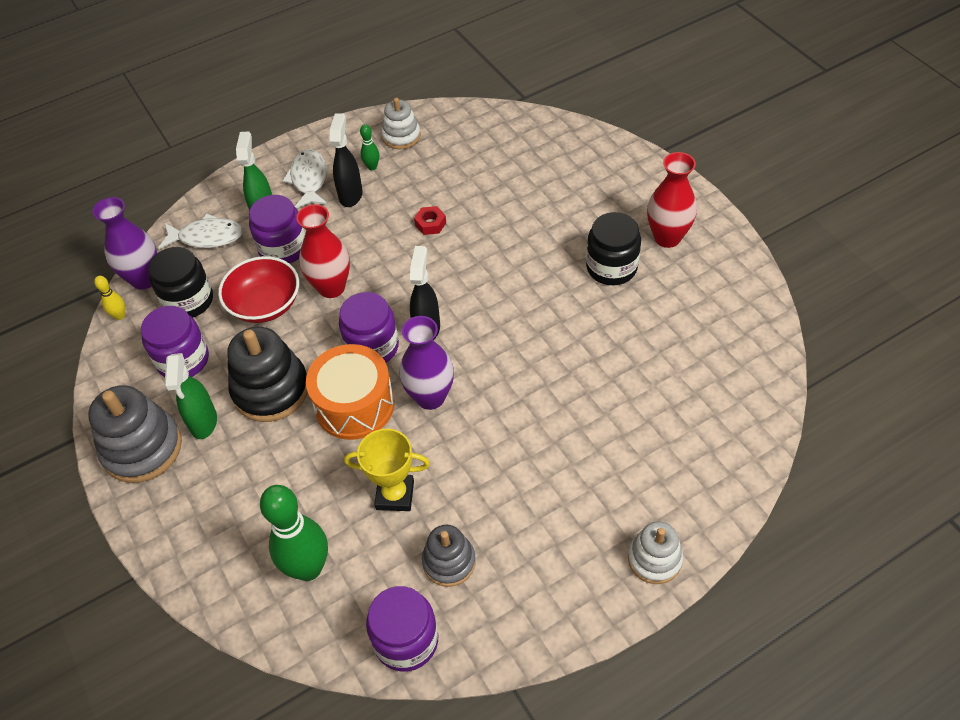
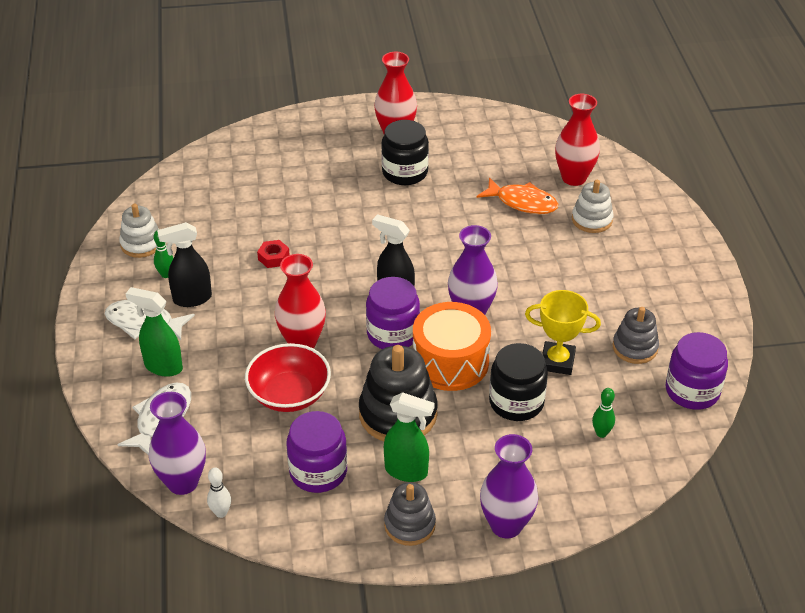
camera: 70 degrees left, 10 degrees down
grey stacking toy [88,385,182,483] -> grey stacking toy [384,482,436,546], size x0.61
yellow bowling pin [94,276,125,320] -> white bowling pin [207,467,231,518]
black jar [148,247,213,318] -> black jar moved to [489,343,548,421]
purple jar [249,195,305,264] -> none
green bowling pin [260,485,328,581] -> green bowling pin [592,388,615,438], size x0.45
black spray bottle [330,113,363,207] -> black spray bottle turned 45 degrees counterclockwise [157,222,212,307]
yellow trophy [344,428,430,511] -> yellow trophy turned 75 degrees clockwise [525,290,601,375]
white stacking toy [628,521,683,584] -> white stacking toy moved to [572,180,614,233]
none -> orange fish [477,177,558,214]
none -> purple vase [480,434,538,538]
none -> red vase [555,94,600,186]

